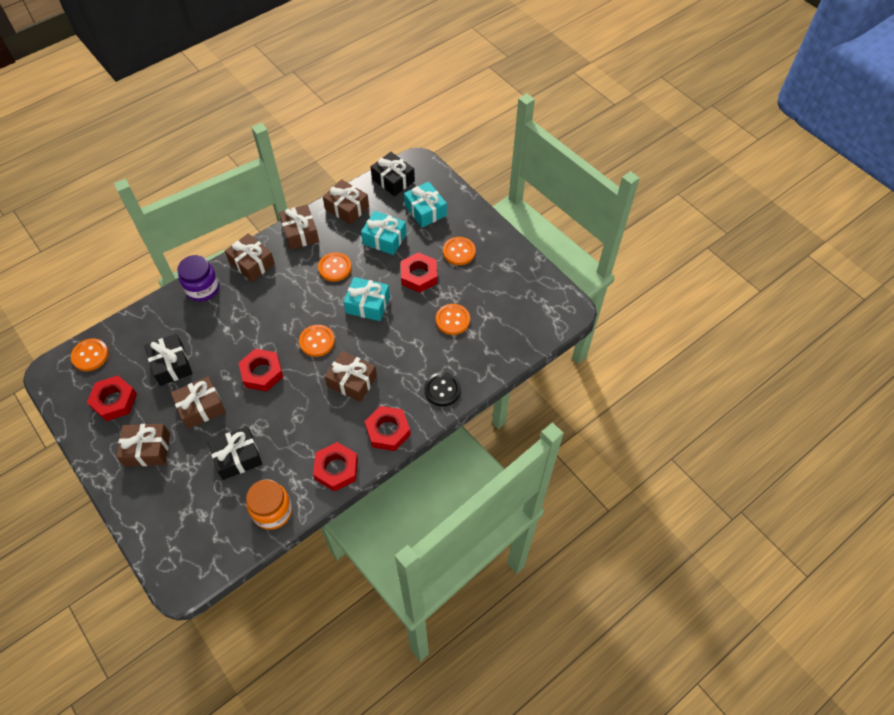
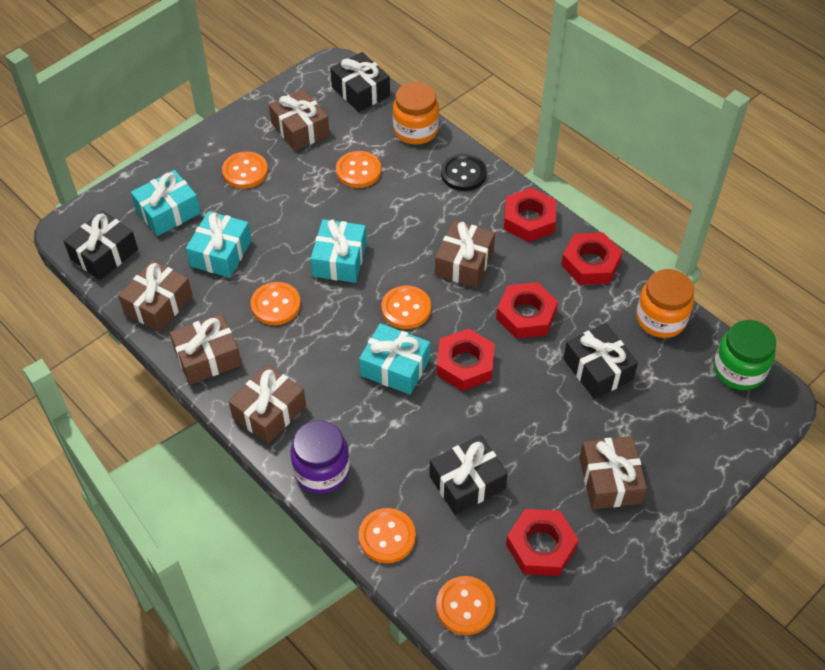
camera: 95 degrees left, 5 degrees down
brown gift [171,376,226,429] -> brown gift moved to [269,89,330,151]
red nut [401,252,437,293] -> red nut moved to [496,282,558,339]
none -> black gift [330,52,390,112]
none -> turquoise gift [359,323,430,395]
none -> orange button [359,508,416,563]
none -> orange jar [393,82,439,145]
none -> green jar [714,320,776,390]

